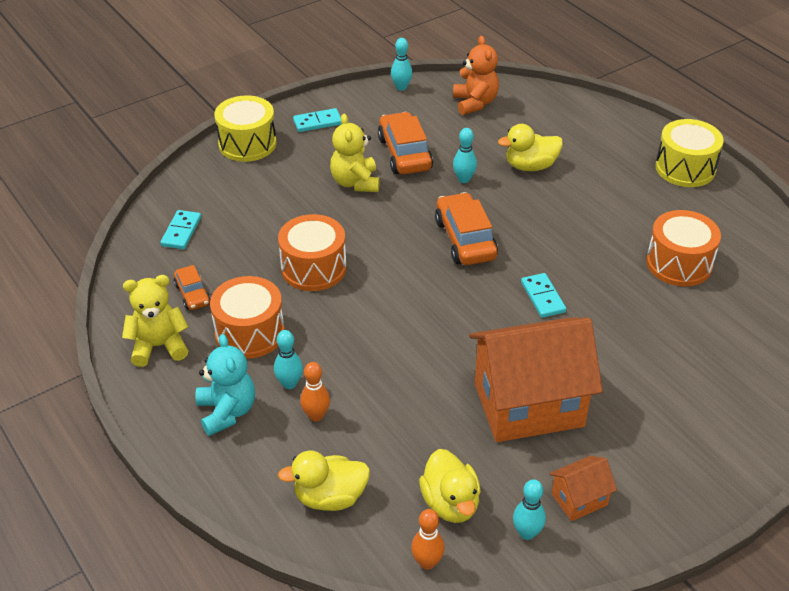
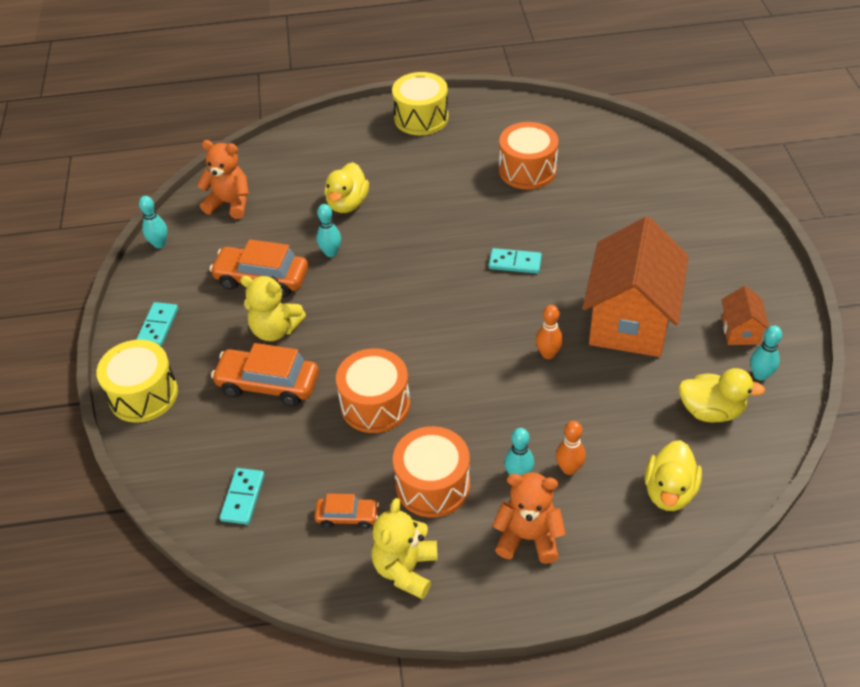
camera: 60 degrees left, 5 degrees up
turquoise domino [160,210,201,249] -> turquoise domino turned 60 degrees clockwise [220,468,265,525]
turquoise teddy bear [196,334,255,436] -> orange teddy bear [492,472,566,564]
orange bowling pin [411,509,445,570] -> orange bowling pin moved to [536,305,563,359]
orange car [435,192,498,265] -> orange car moved to [211,343,319,406]

